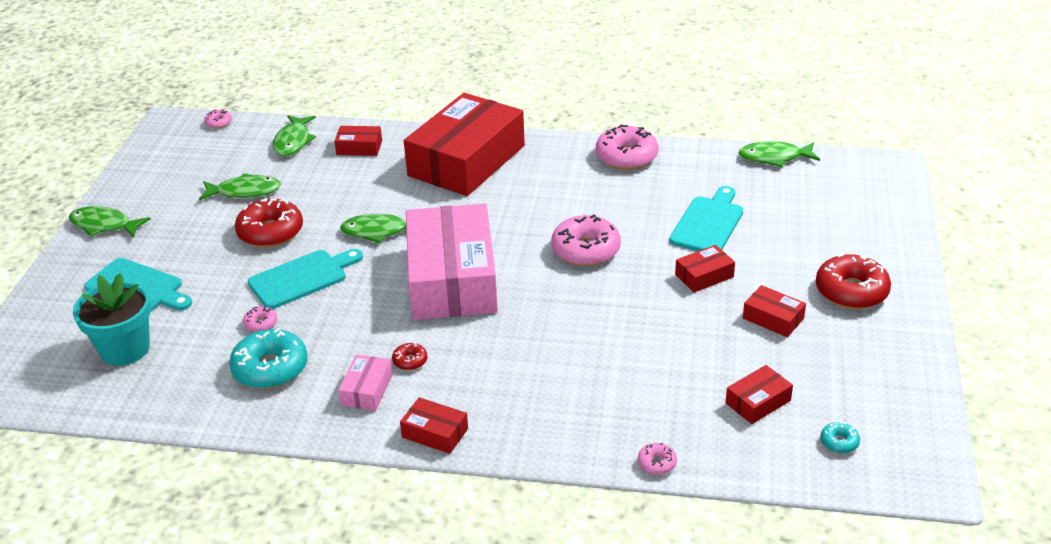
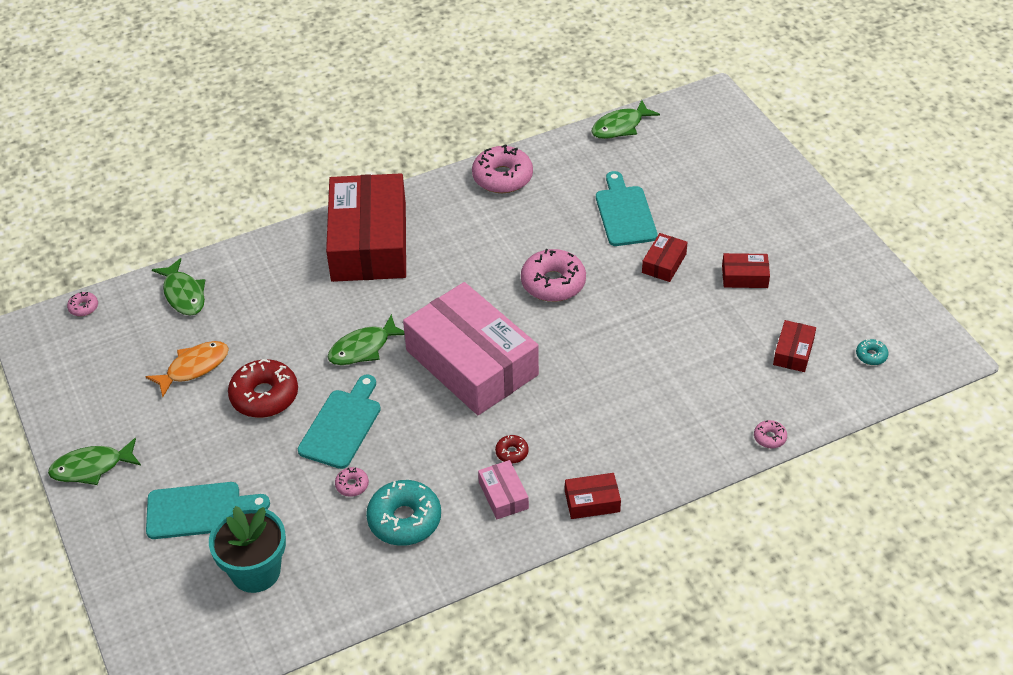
camera: 35 degrees left, 10 degrees up
green fish [199,173,281,201] -> orange fish [145,341,229,397]
red box [334,126,382,156] -> none
red donut [816,254,891,309] -> none

